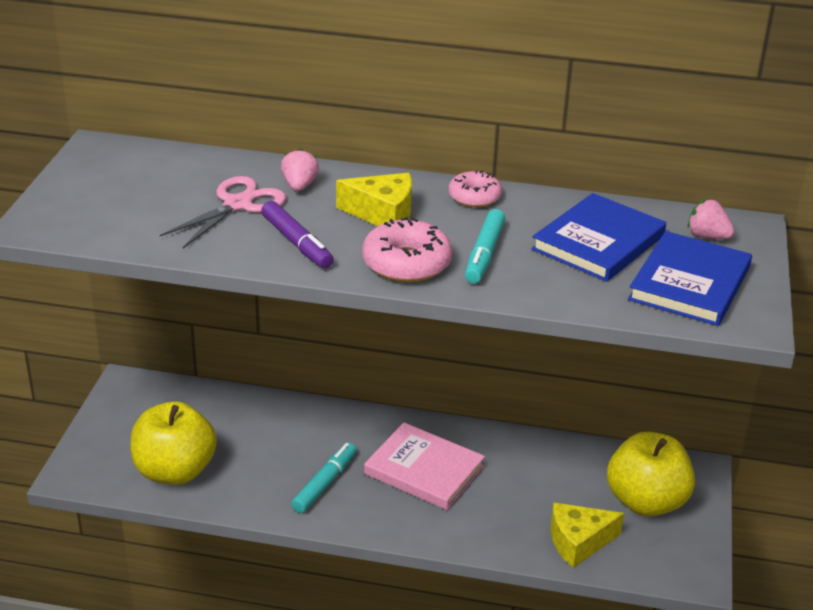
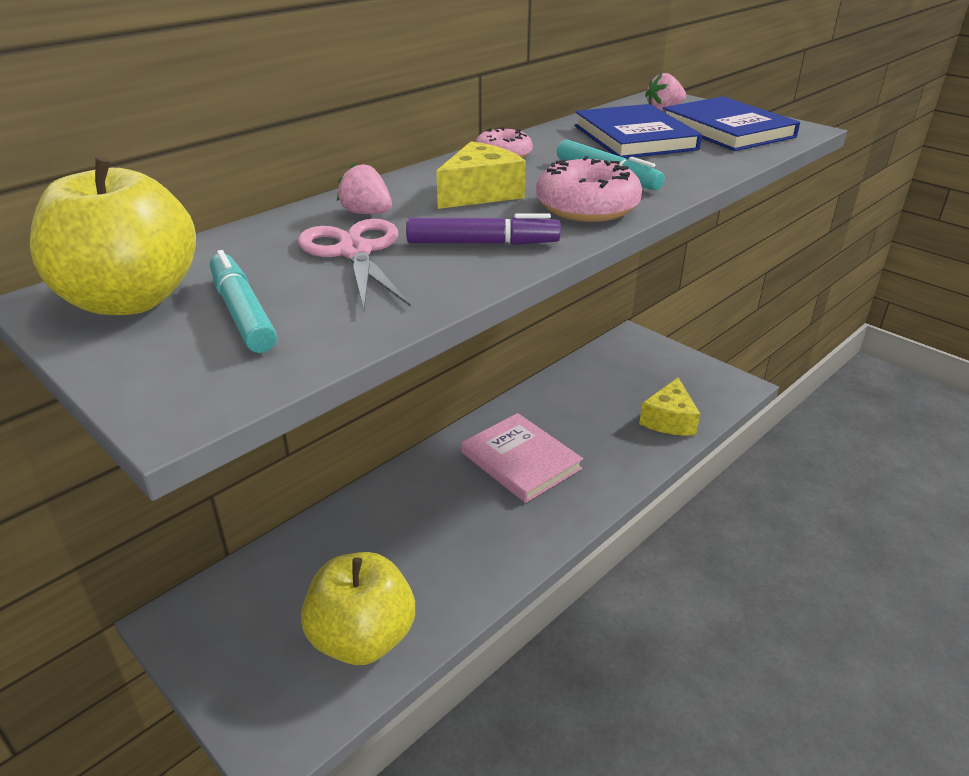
camera: 55 degrees left, 0 degrees up
turquoise marker [291,443,356,513] -> turquoise marker moved to [210,250,277,353]
pink book [364,422,485,510] -> pink book turned 75 degrees clockwise [462,413,583,503]
yellow apple [607,432,695,517] -> yellow apple moved to [30,157,196,315]

